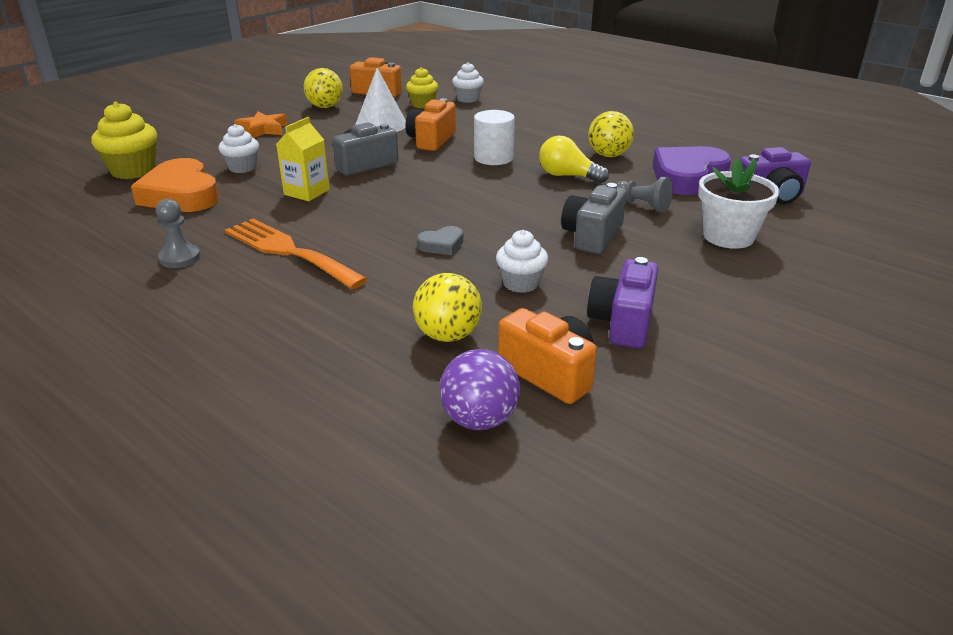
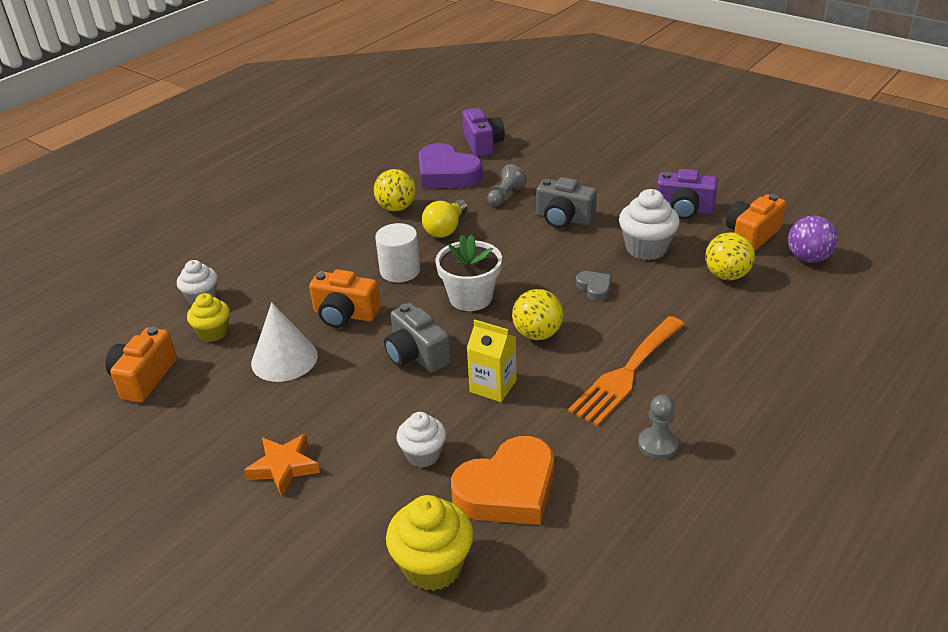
camera: 90 degrees left, 5 degrees up
yellow ball [304,68,343,108] -> yellow ball moved to [512,289,563,340]
white cupcake [496,230,548,293] -> white cupcake [619,189,680,260], size x1.54
white flower pot [698,158,780,249] -> white flower pot moved to [435,235,502,311]

